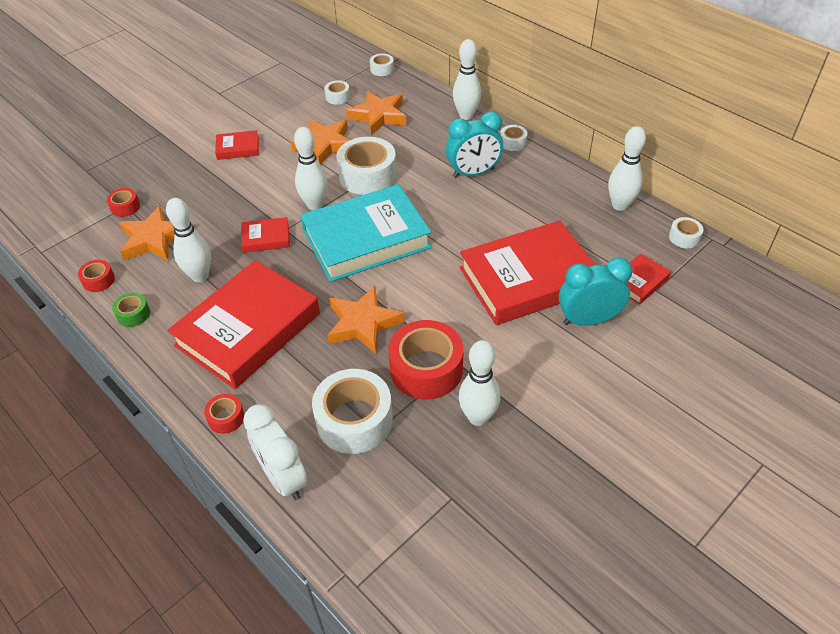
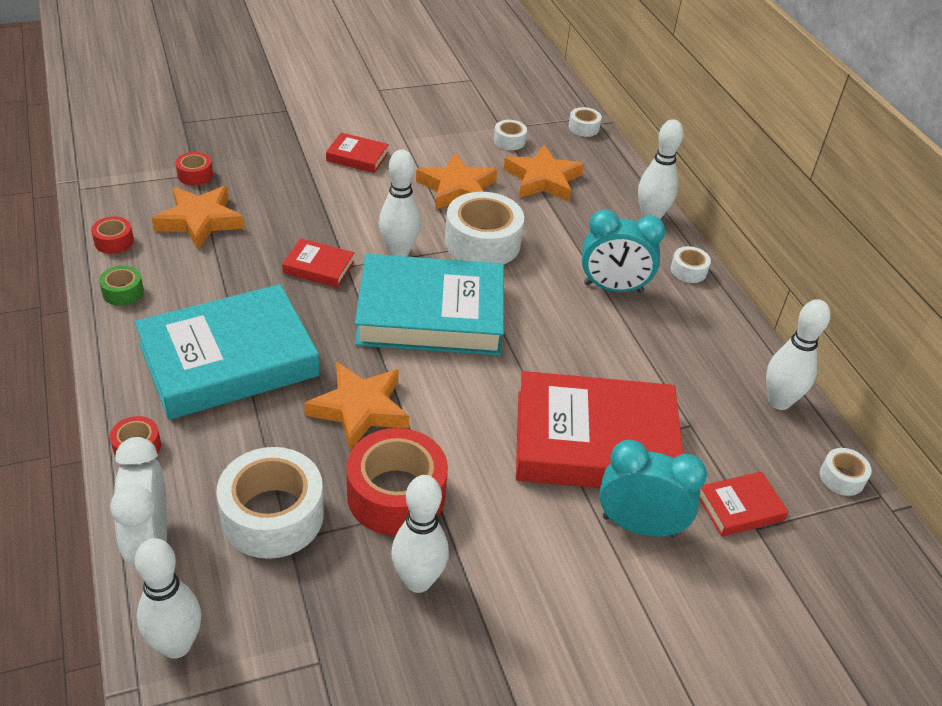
camera: 20 degrees right, 5 degrees down
white bowling pin [166,198,211,282] -> white bowling pin moved to [135,538,201,659]
red book [167,260,320,389] -> turquoise book [135,284,320,420]

